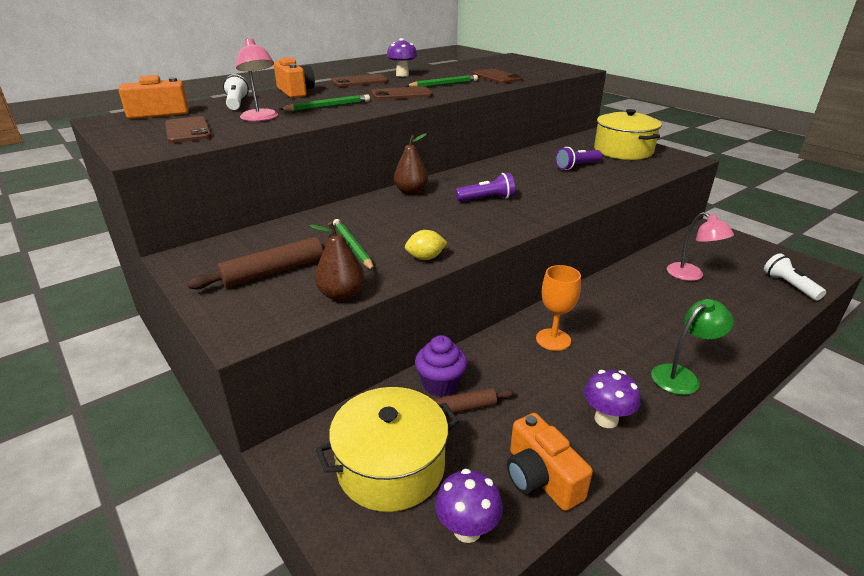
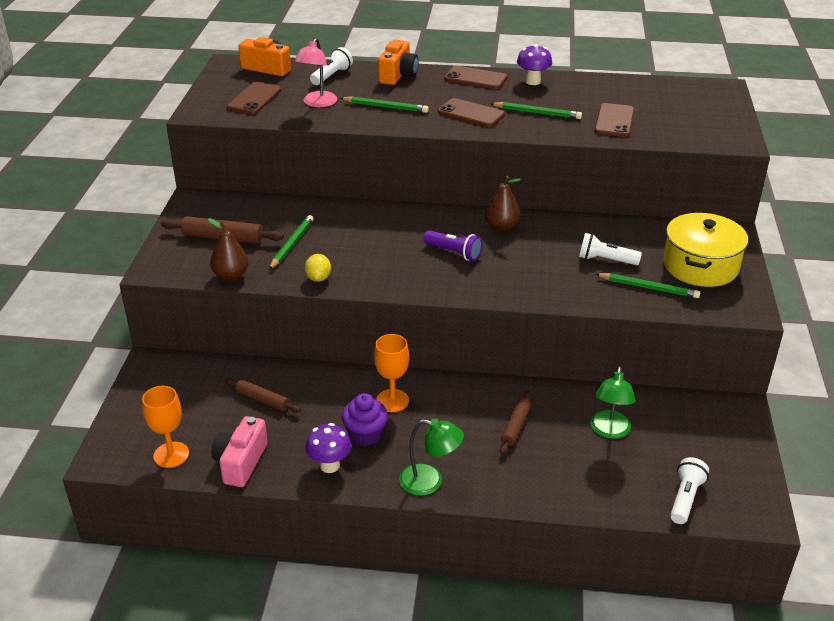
camera: 45 degrees right, 5 degrees up
yellow pot [316,387,459,512] -> none
brown pear [394,133,428,195] -> brown pear moved to [485,176,521,231]
yellow lemon [405,230,447,260] -> yellow lemon turned 60 degrees clockwise [305,254,331,282]
purple cupcake [415,335,467,397] -> purple cupcake moved to [342,393,388,446]
purple mushroom [435,469,503,543] -> orange goblet [142,386,189,468]
orange camera [507,413,593,511] -> pink camera [212,416,268,487]
purple flashlight [555,147,602,170] -> white flashlight [579,233,642,265]
pink lamp [667,212,734,281] -> green lamp [590,366,635,439]
none -> brown rolling pin [500,391,532,454]
none -> green pencil [595,273,700,298]

